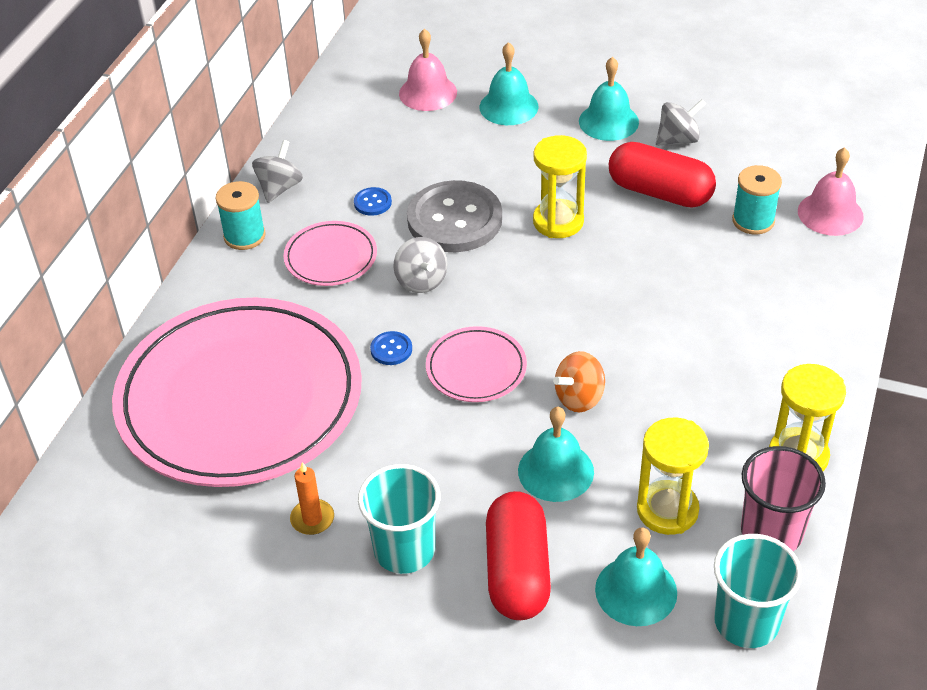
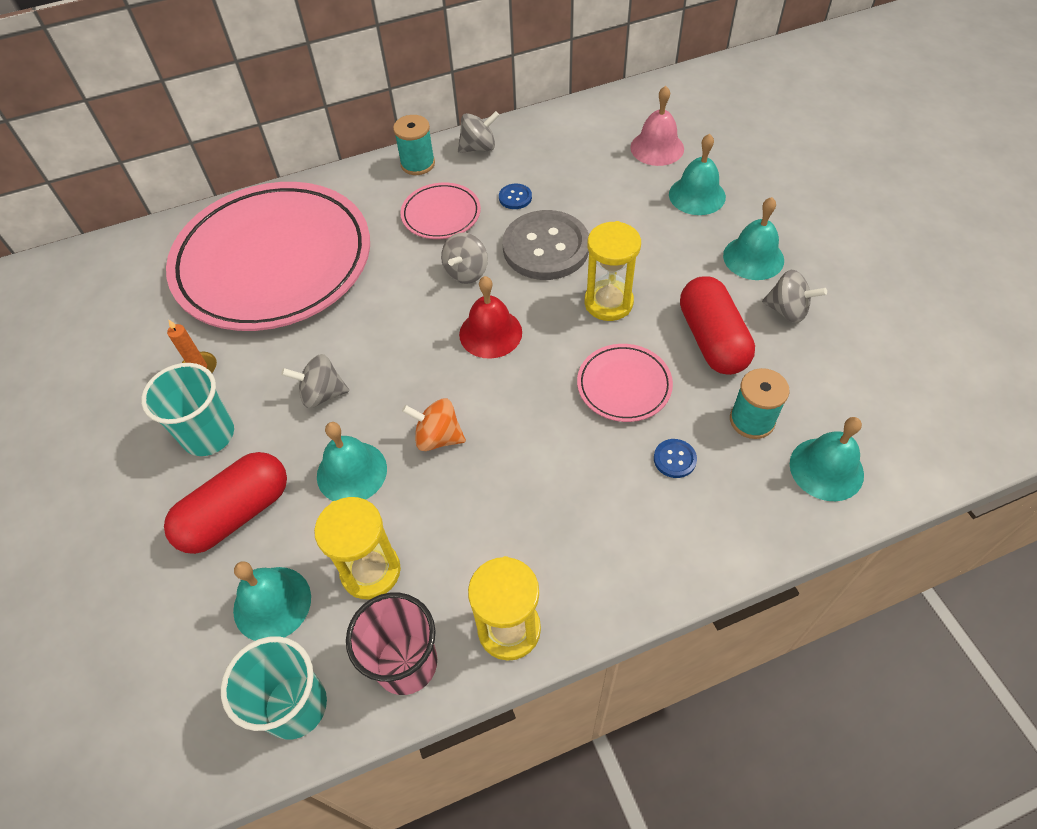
camera: 50 degrees right, 10 degrees up
blue button [370,331,412,365] -> blue button moved to [654,439,697,478]
pink plate [426,326,527,402] -> pink plate moved to [577,344,673,422]
pink bell [798,147,864,236] -> turquoise bell [790,417,864,501]
none -> grey spinning top [281,354,349,408]
none -> red bell [459,276,522,359]

